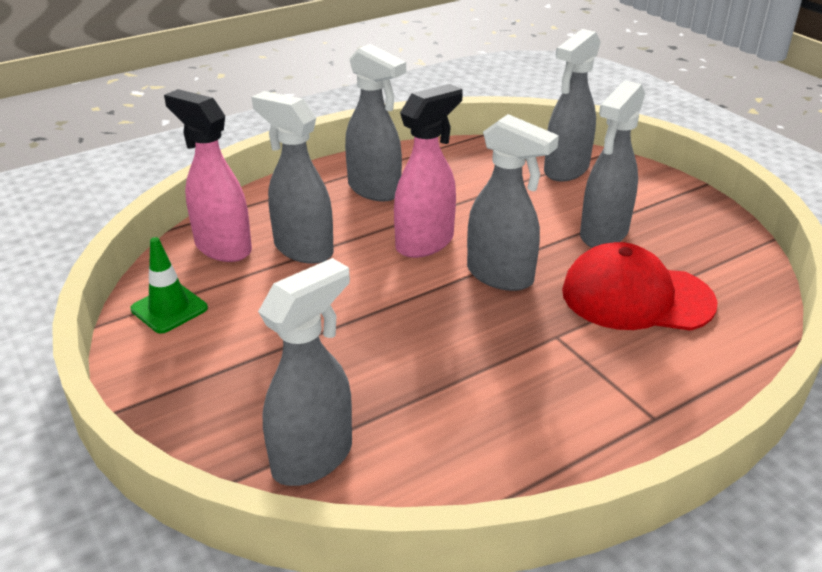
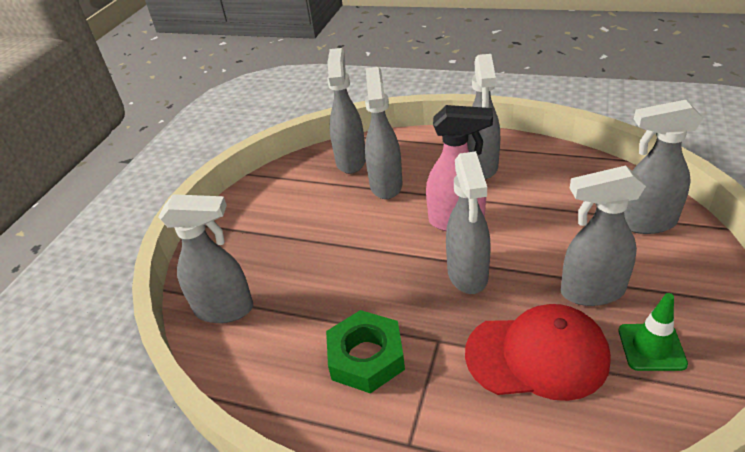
camera: 55 degrees right, 5 degrees up
green traffic cone [130,237,208,334] -> green traffic cone moved to [619,293,688,371]
pink spray bottle [164,89,252,262] -> grey spray bottle [327,48,366,174]
red cap [562,242,718,331] -> red cap turned 120 degrees clockwise [465,304,611,401]
none -> green nut [326,310,405,393]

